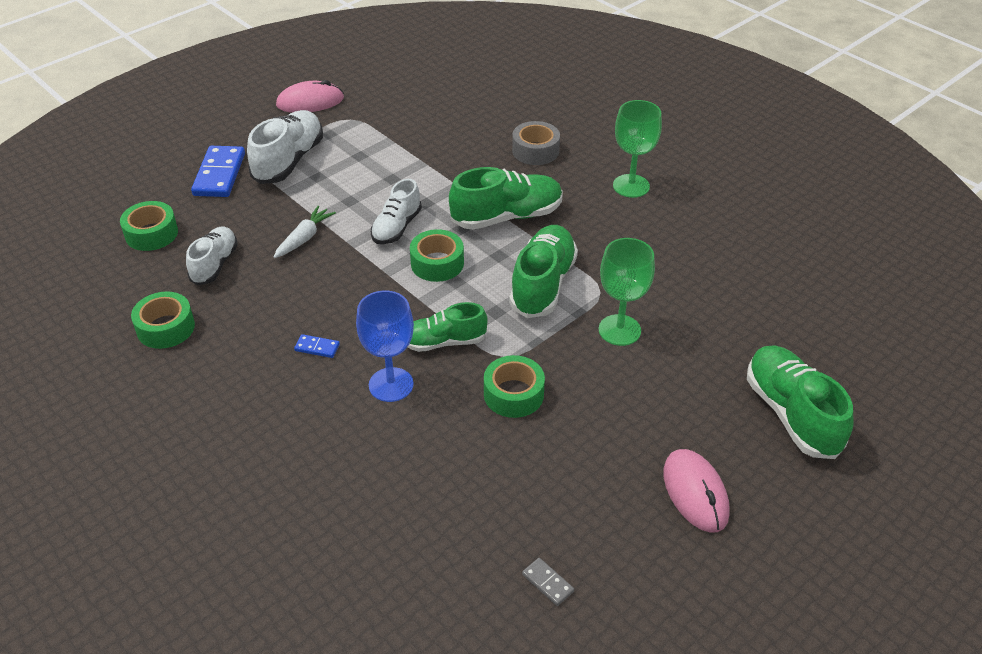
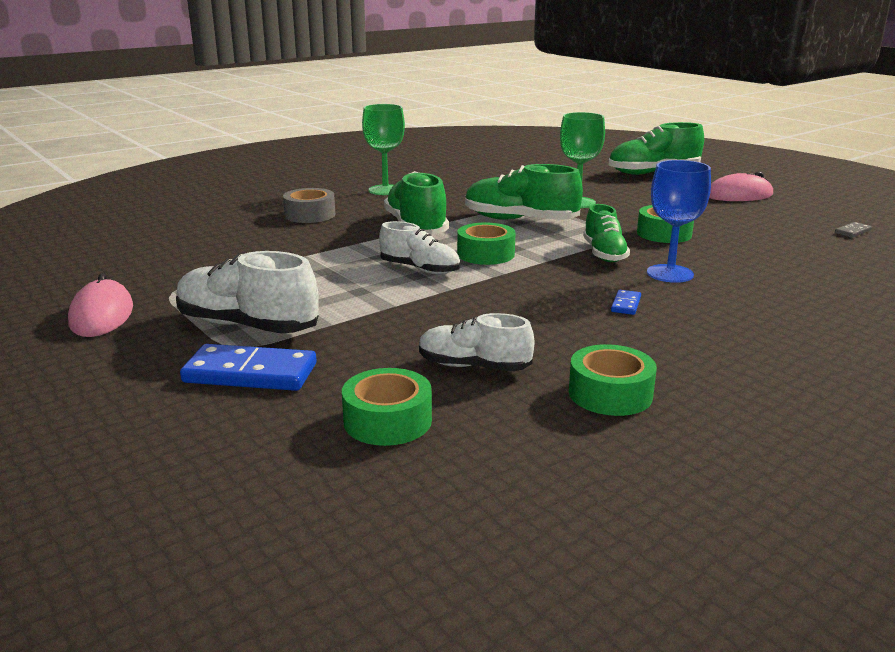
camera: 85 degrees left, 20 degrees down
white carrot [274,206,336,258] -> none

